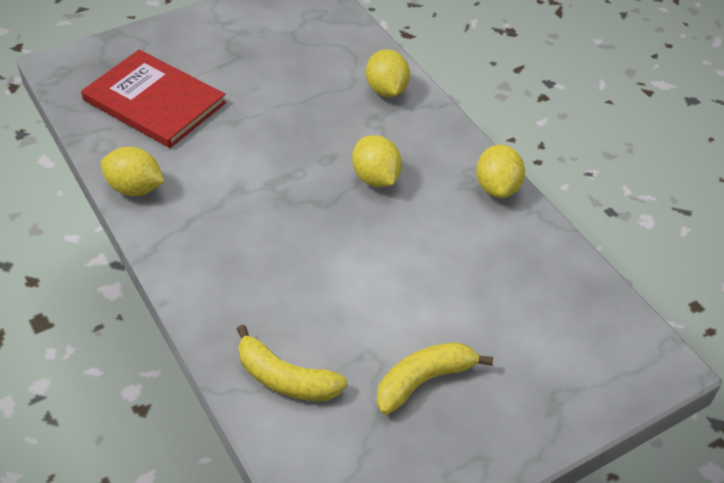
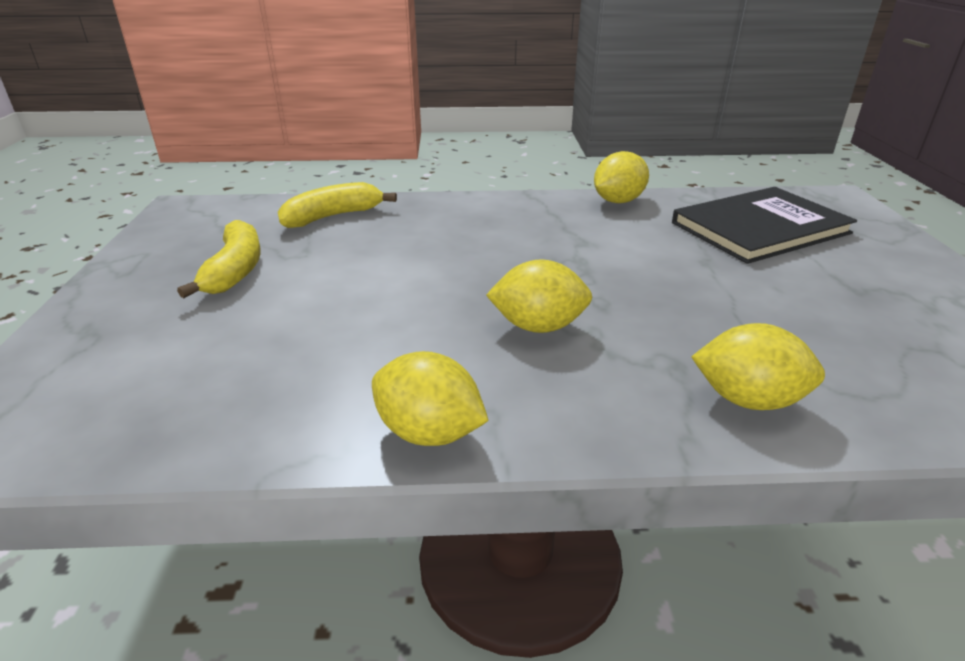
camera: 120 degrees right, 15 degrees down
red book [81,50,226,148] -> black book [672,187,857,264]

